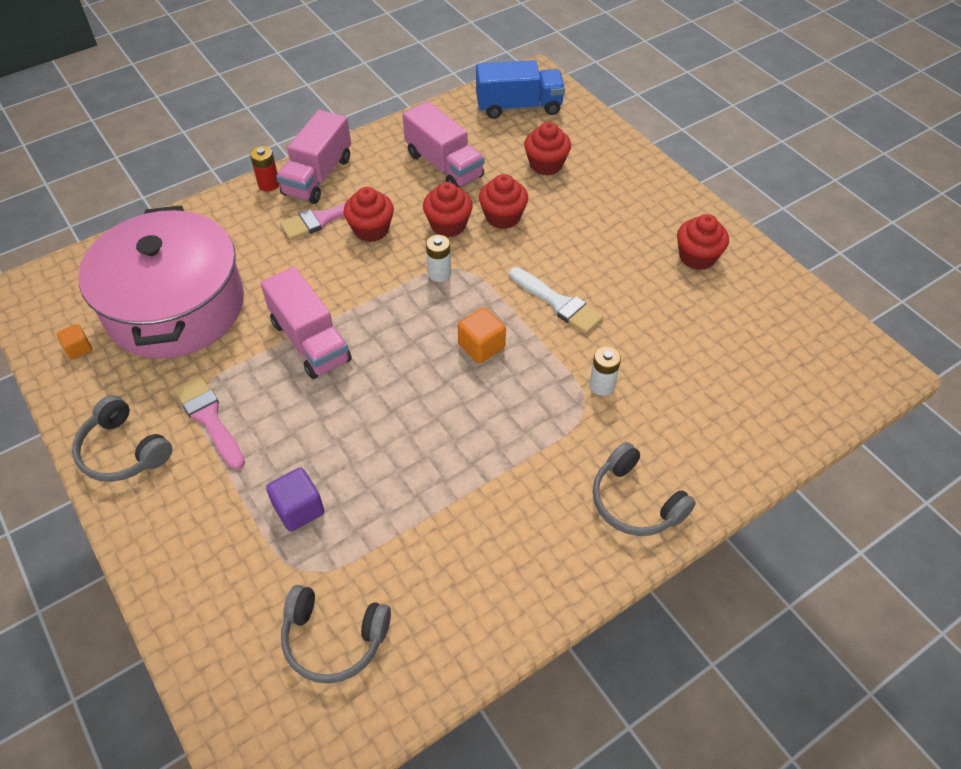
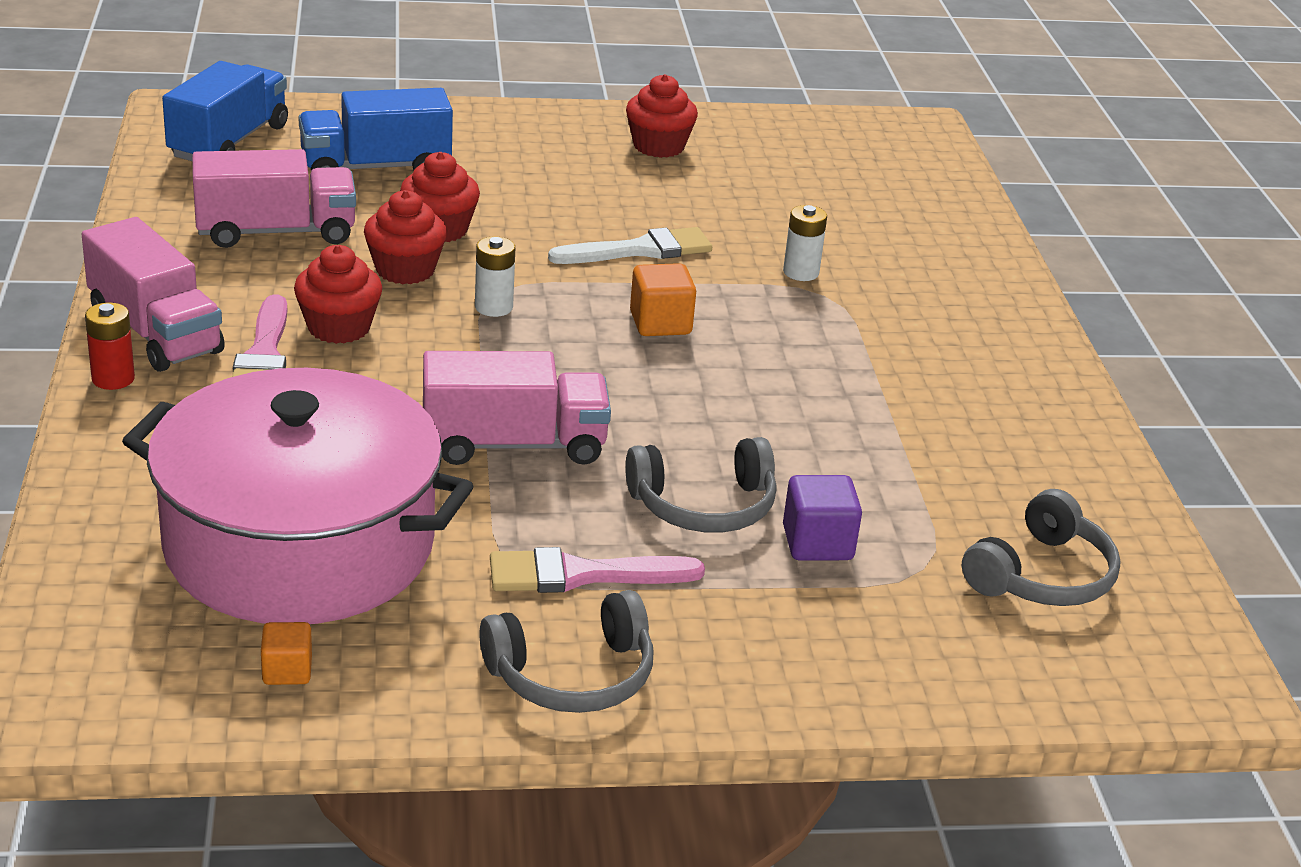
camera: 65 degrees left, 20 degrees down
red cupcake [524,122,571,176] -> blue truck [298,88,453,171]
grey headphones [593,442,696,536] -> grey headphones moved to [625,437,777,532]

